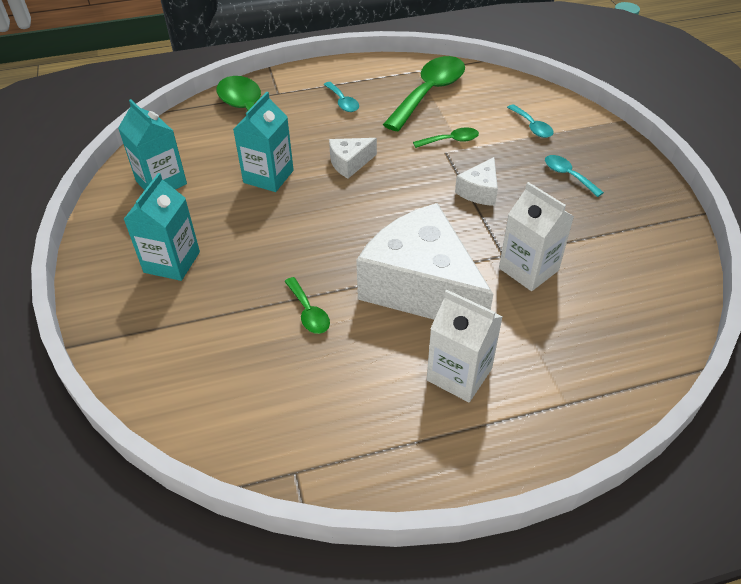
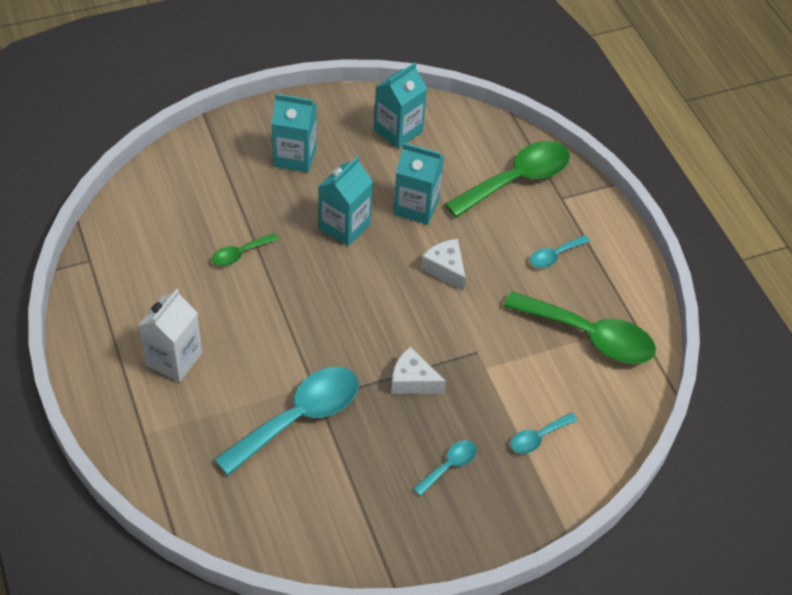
camera: 80 degrees right, 5 degrees up
white cheese [356,203,493,319] -> none
green spoon [413,127,479,148] -> none
white carton [499,182,574,291] -> turquoise spoon [214,367,359,476]
none -> turquoise carton [318,156,373,246]

